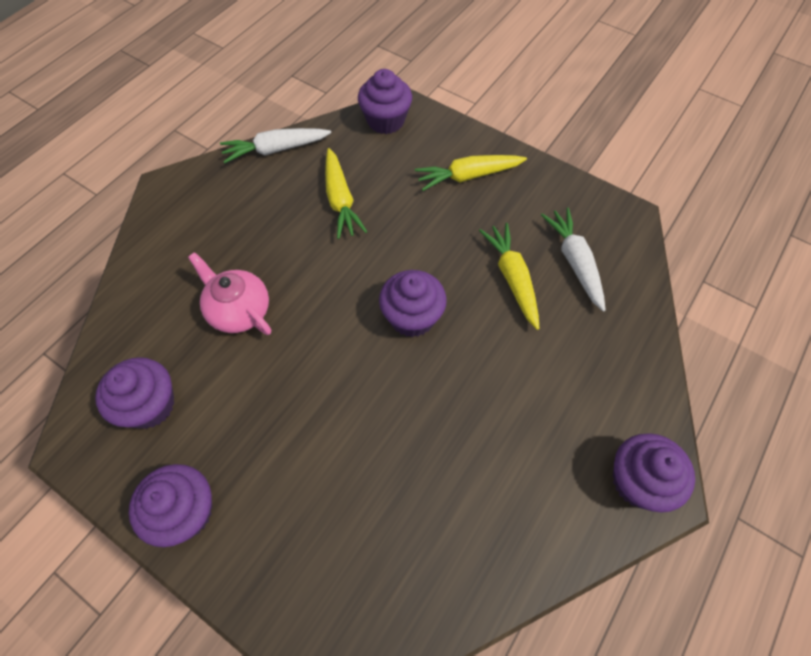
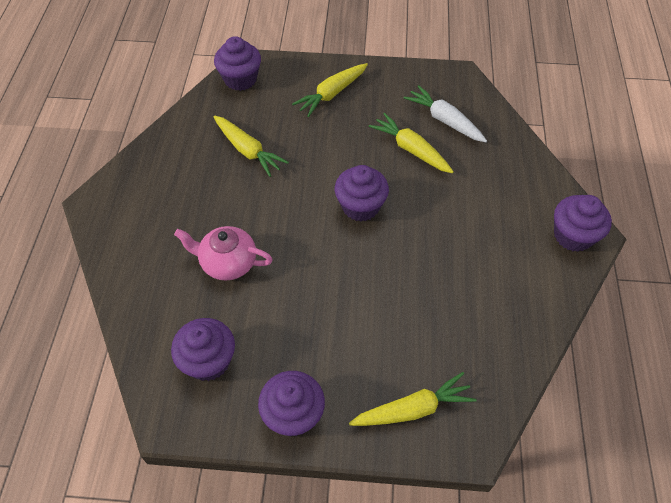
camera: 30 degrees left, 5 degrees down
white carrot [220,128,331,163] -> none
none -> yellow carrot [349,372,477,426]

